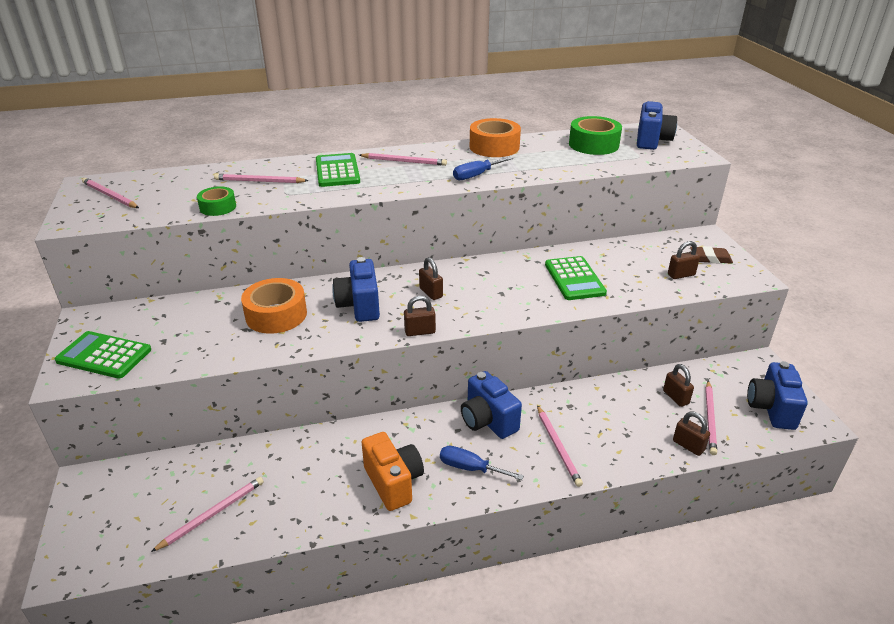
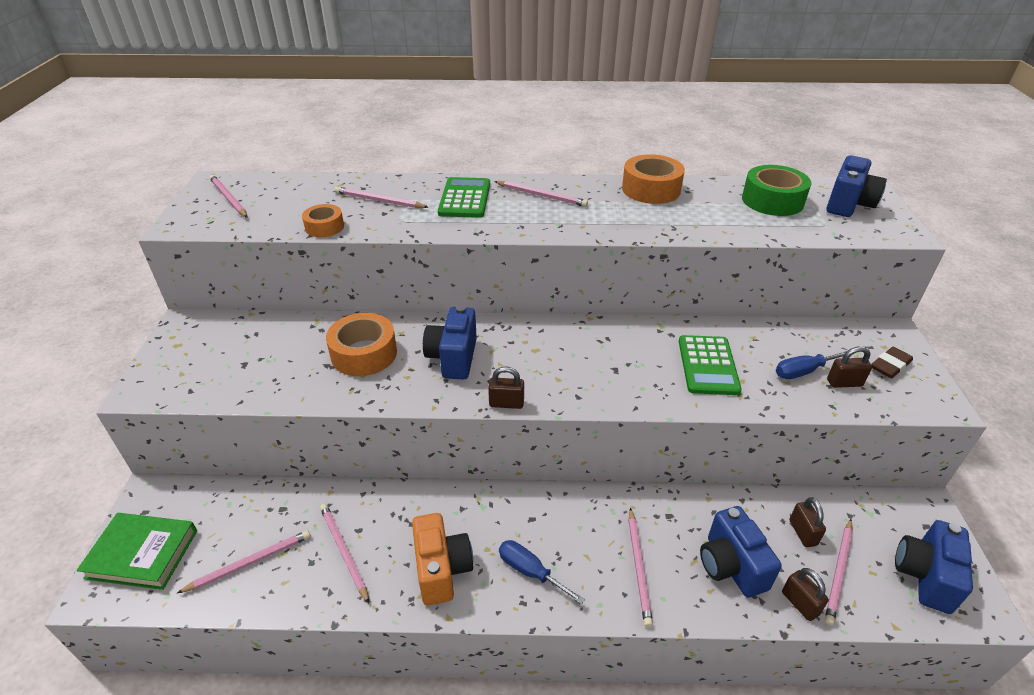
camera: 15 degrees right, 5 degrees up
green calculator [55,331,151,379] -> none
green tape [197,186,236,216] -> orange tape [302,204,344,237]
brown padlock [419,257,443,300] -> none
blue screwdriver [453,157,513,180] -> blue screwdriver moved to [776,351,847,379]
blue camera [461,371,522,439] -> blue camera moved to [700,506,782,598]
brown eraser [690,246,733,264] -> brown eraser turned 60 degrees counterclockwise [871,347,913,378]
none -> green book [77,513,197,590]
none -> pink pencil [320,504,369,603]

